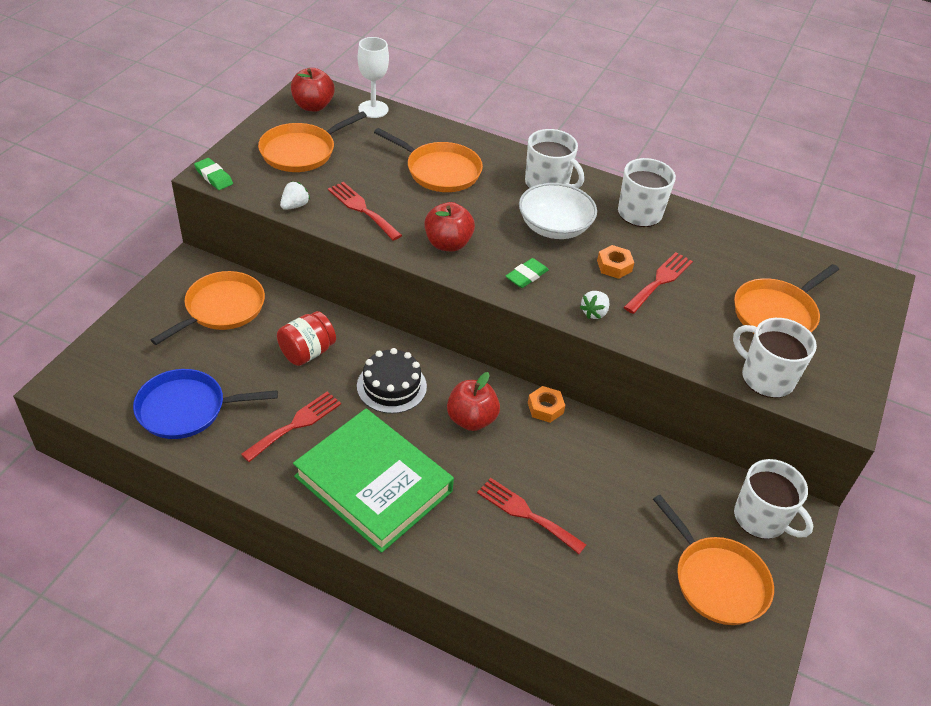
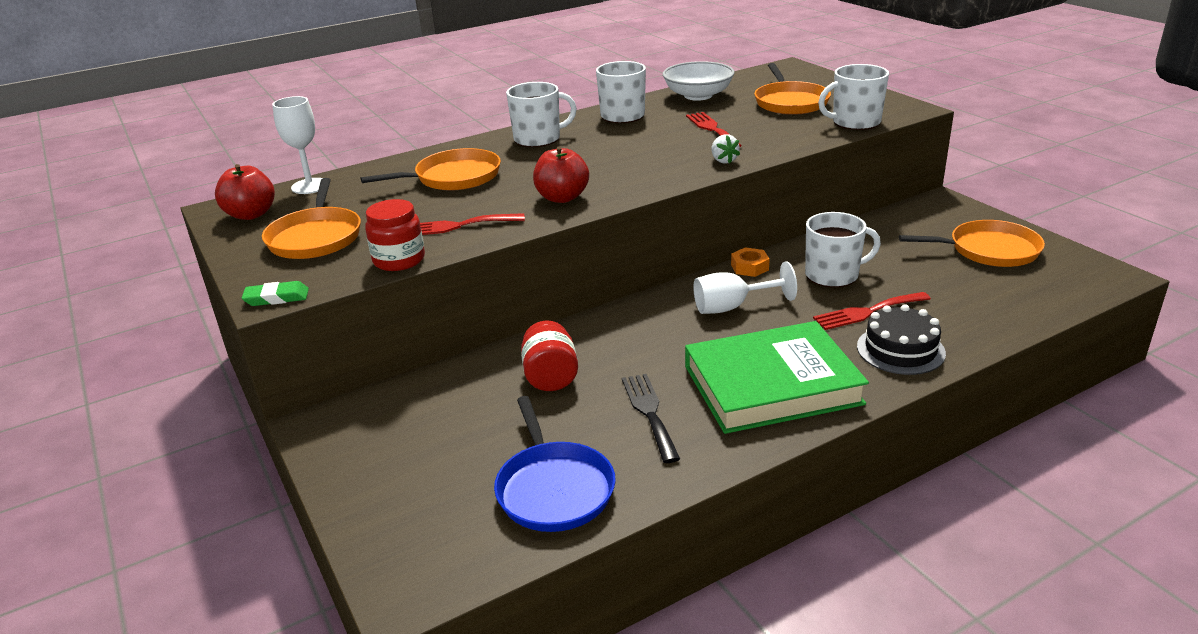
camera: 50 degrees left, 15 degrees down
blue pan [133,369,278,439] -> blue pan turned 45 degrees counterclockwise [494,396,616,532]
orange pan [151,271,265,345] -> none
red fork [241,391,341,462] -> black fork [622,374,680,463]
white strawberry [280,181,310,210] -> red jar [365,199,425,271]
black cake [357,348,427,414] -> black cake moved to [857,304,946,375]
red apple [447,372,500,431] -> white goblet [693,261,797,314]
green eraser [506,258,549,288] -> none
white bowl [519,183,597,239] -> white bowl moved to [663,61,735,101]
orange nut [597,245,634,279] -> none
white mug [734,459,813,539] -> white mug moved to [805,212,881,288]

